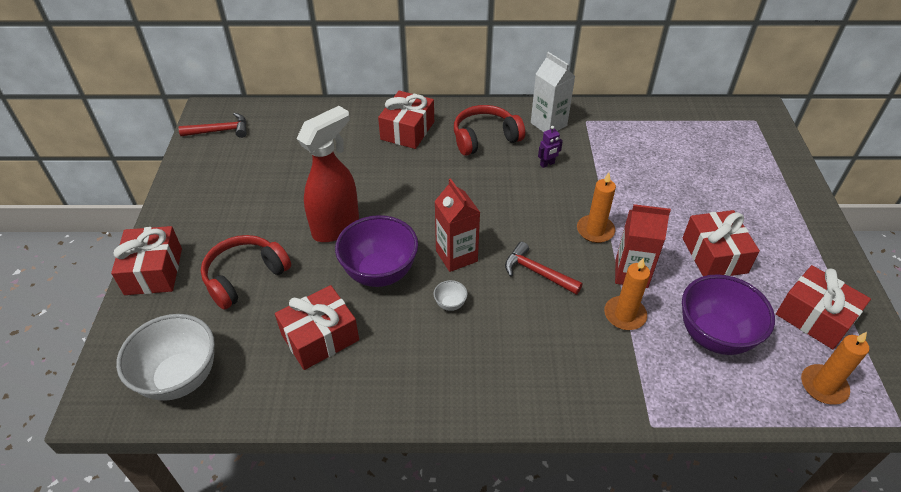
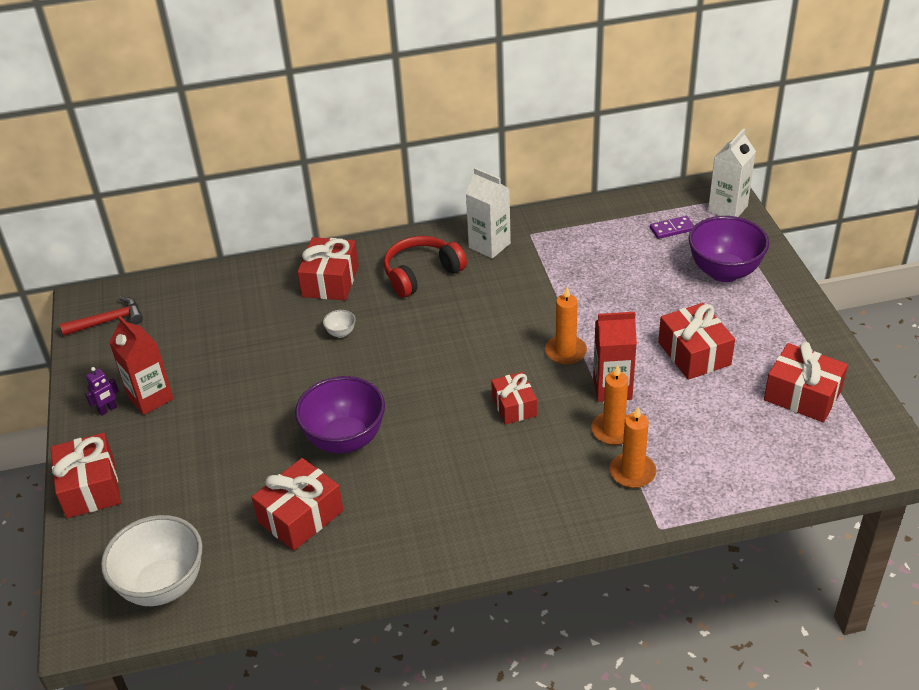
camera: 10 degrees left, 5 degrees down
red headphones [201,235,291,310] -> none
red spray bottle [296,106,359,242] -> none
white bowl [433,280,468,311] -> white bowl moved to [323,310,356,338]
red carton [434,178,480,272] -> red carton moved to [109,316,174,415]
red hammer [505,242,583,295] -> red gift [491,372,537,424]
purple robot [538,126,563,168] -> purple robot moved to [85,367,119,416]
purple bowl [682,274,775,355] -> purple bowl moved to [688,216,769,282]
orange candle [801,332,869,405] -> orange candle moved to [610,407,656,488]
none -> purple domino [650,216,694,239]
none -> white carton [708,128,756,217]

